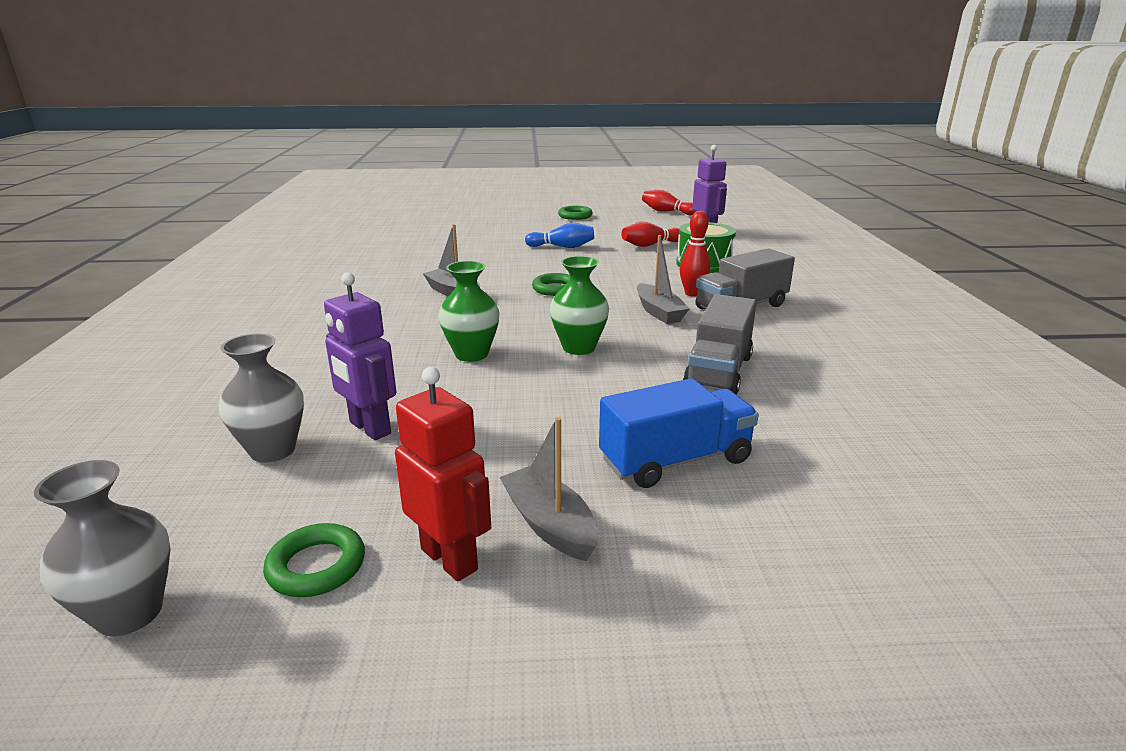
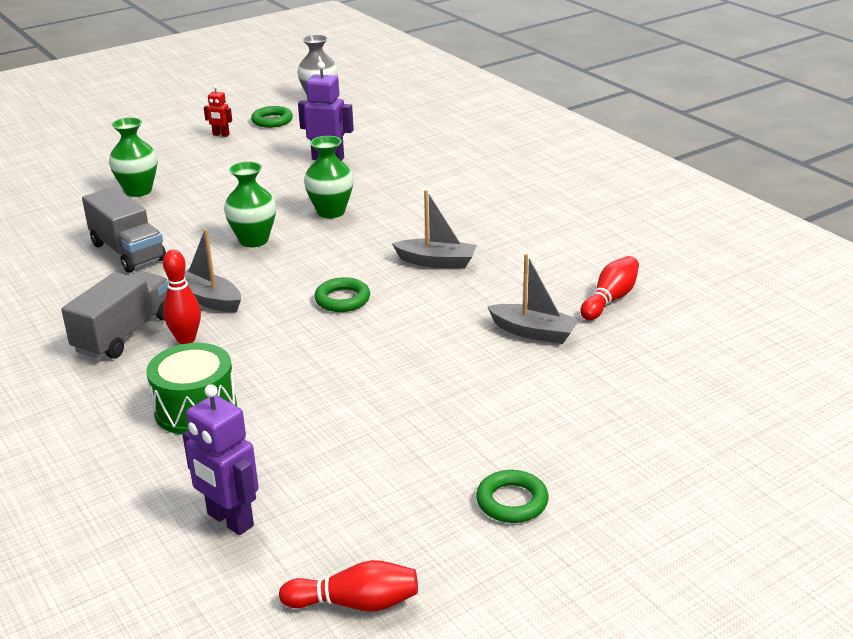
camera: 150 degrees right, 5 degrees up
grey vase [218,333,304,463] -> none
red robot [395,367,491,582] -> red robot [204,85,232,137], size x0.54
grey boat [499,417,598,561] -> grey boat moved to [487,254,580,344]
blue bowling pin [525,223,594,248] -> none
blue truck [599,378,759,488] -> green vase [109,117,157,197]
red bowling pin [621,222,679,247] -> red bowling pin moved to [580,256,639,320]
grey truck [683,294,757,395] -> grey truck turned 150 degrees clockwise [82,187,166,273]

